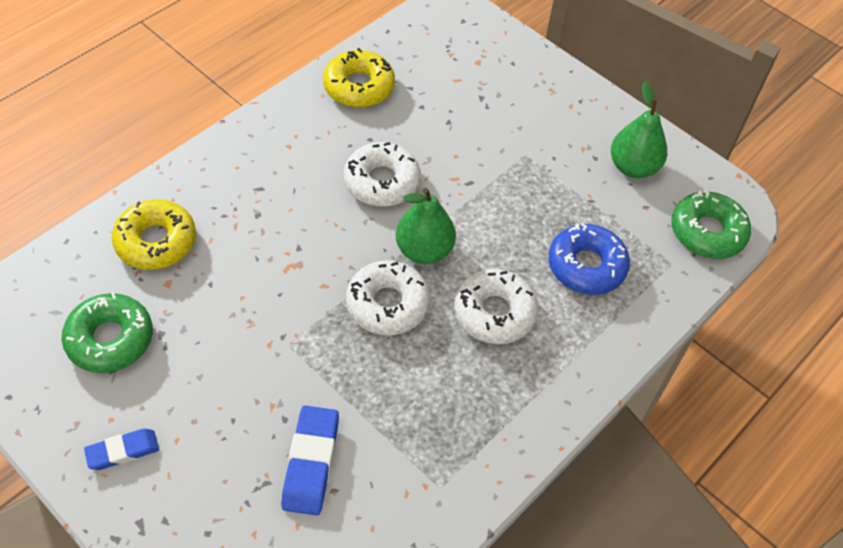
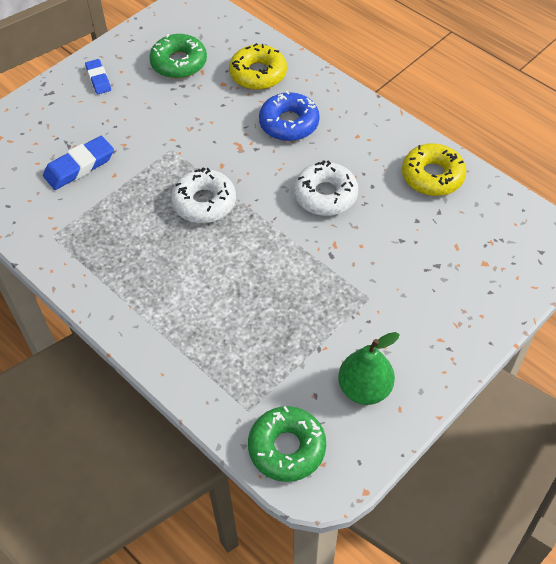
camera: 95 degrees right, 0 degrees up
blue eraser [281,405,339,516] -> blue eraser turned 45 degrees counterclockwise [43,136,114,190]
green pear [396,188,456,264] -> none
white donut [454,269,538,344] -> none
blue donut [548,223,630,295] -> blue donut moved to [259,91,320,141]

